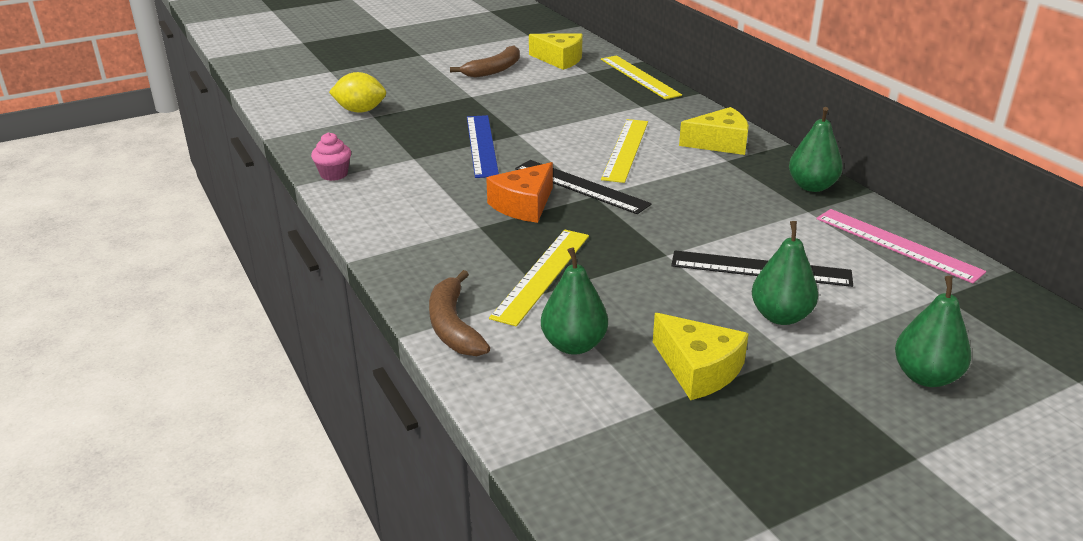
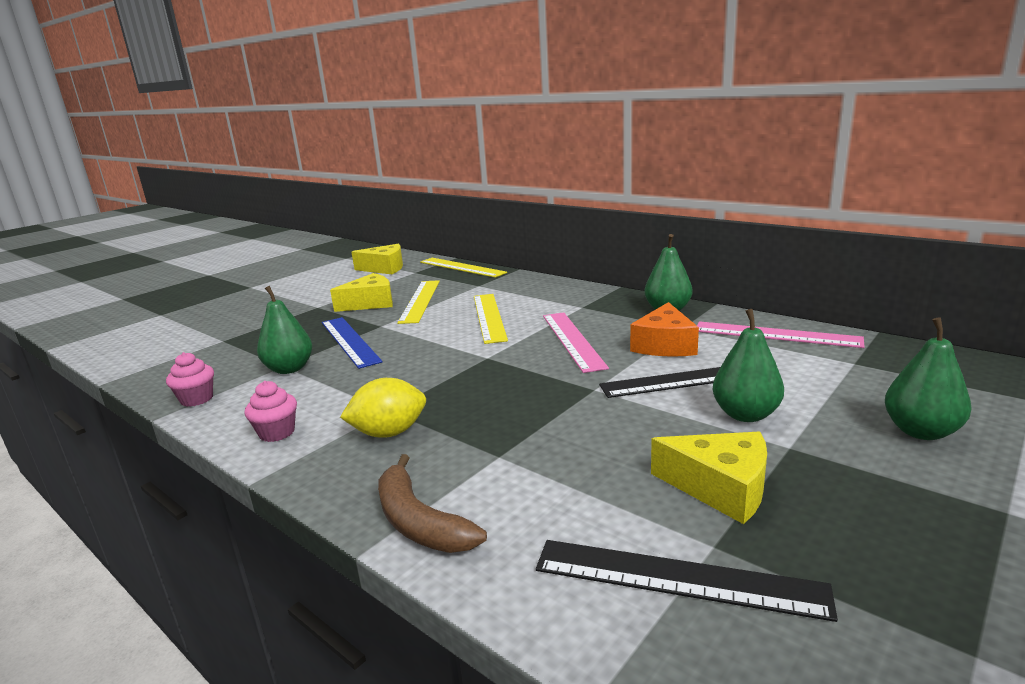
camera: 20 degrees left, 10 degrees down
yellow lemon [329,72,386,113] -> yellow lemon moved to [340,378,426,438]
brown banana [450,45,520,78] -> none
orange cheese [486,162,553,223] -> orange cheese moved to [630,302,699,357]
yellow ruler [489,230,589,326] -> yellow ruler moved to [397,280,440,324]
black ruler [515,160,652,214] -> black ruler moved to [536,540,838,622]
green pear [541,247,608,355] -> green pear moved to [257,285,312,374]
yellow cheese [679,107,749,155] -> yellow cheese moved to [330,273,393,312]
none -> pink cupcake [244,381,297,442]
none -> pink ruler [543,312,609,373]

